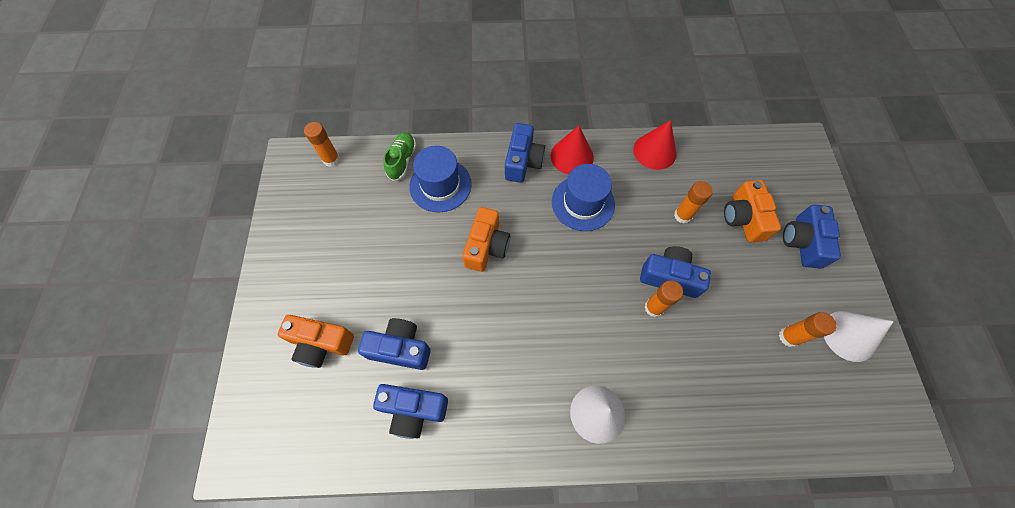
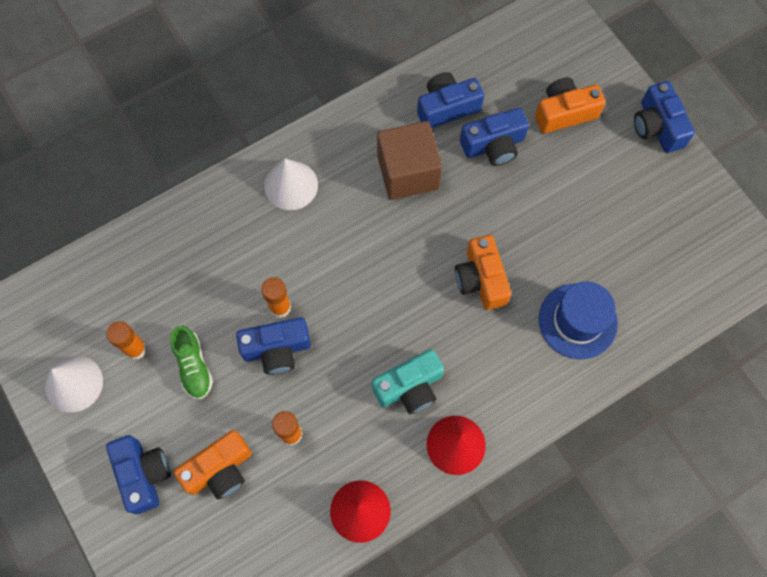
camera: 150 degrees right, 5 degrees up
orange glue stick [304,122,340,167] -> none
green shoe [383,132,416,181] -> green shoe moved to [170,326,213,399]
blue camera [505,123,545,183] -> blue camera moved to [634,81,695,153]
blue hat [552,164,615,231] -> turquoise camera [372,349,444,414]
orange camera [724,180,781,242] -> orange camera turned 90 degrees clockwise [174,430,252,500]
none -> brown cube [377,121,442,200]

